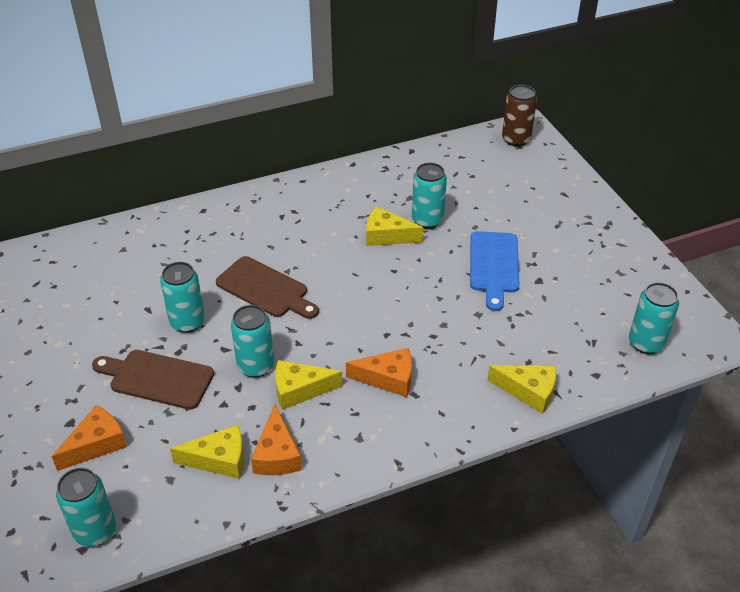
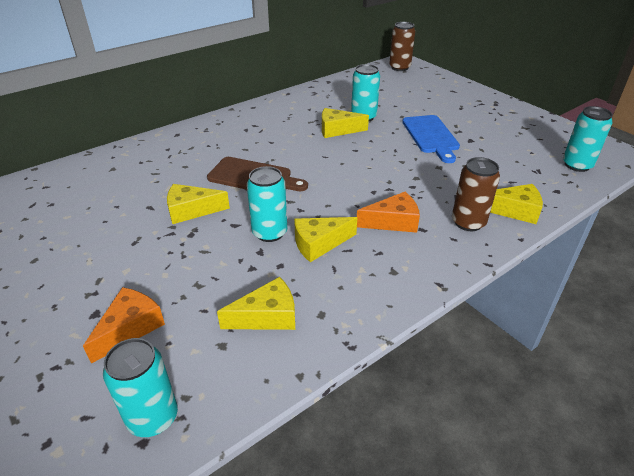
camera: 15 degrees left, 5 degrees down
brown cutting board [92,350,214,410] -> none
turquoise can [160,262,205,333] -> yellow cheese [167,184,230,224]
orange cheese [251,404,302,475] -> none
none -> brown can [452,157,500,231]

